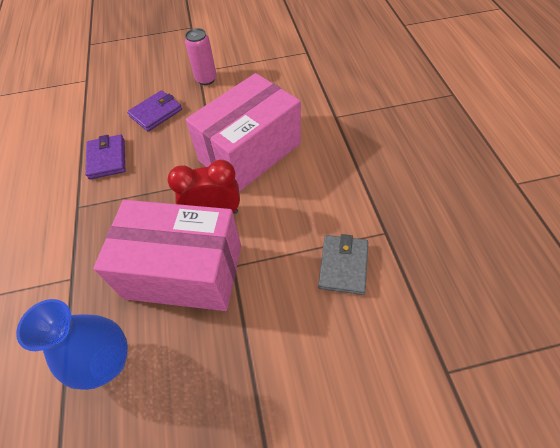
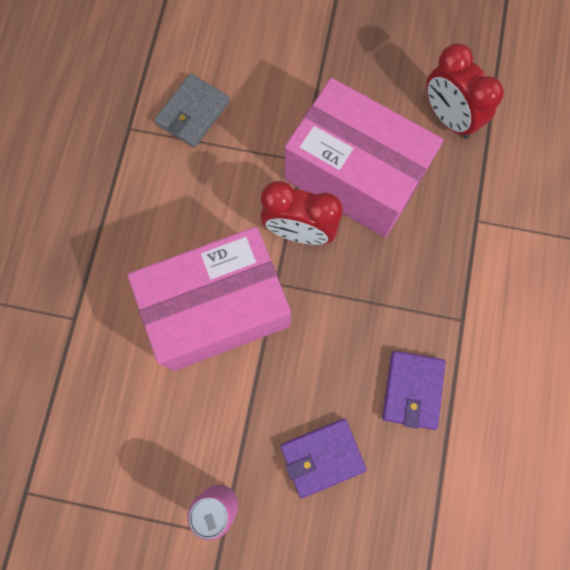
camera: 160 degrees left, 20 degrees up
blue vase [16,299,128,390] -> red clock [426,43,504,139]

